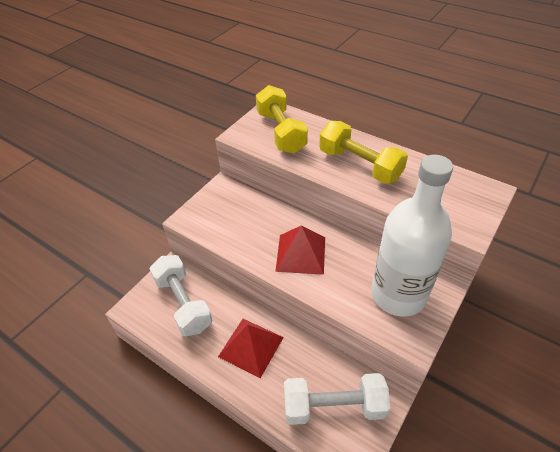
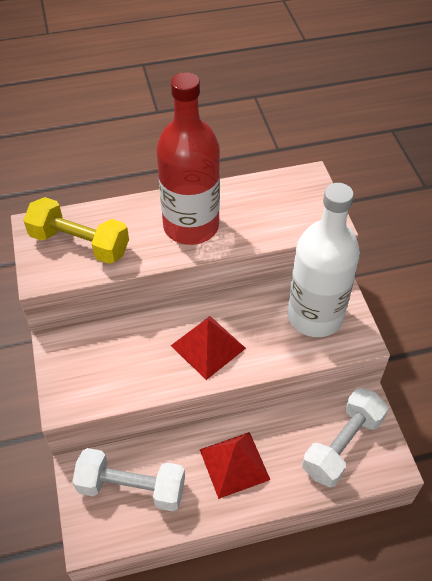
camera: 50 degrees left, 5 degrees up
yellow dumbbell [319,121,408,184] -> red bottle [156,72,220,245]

